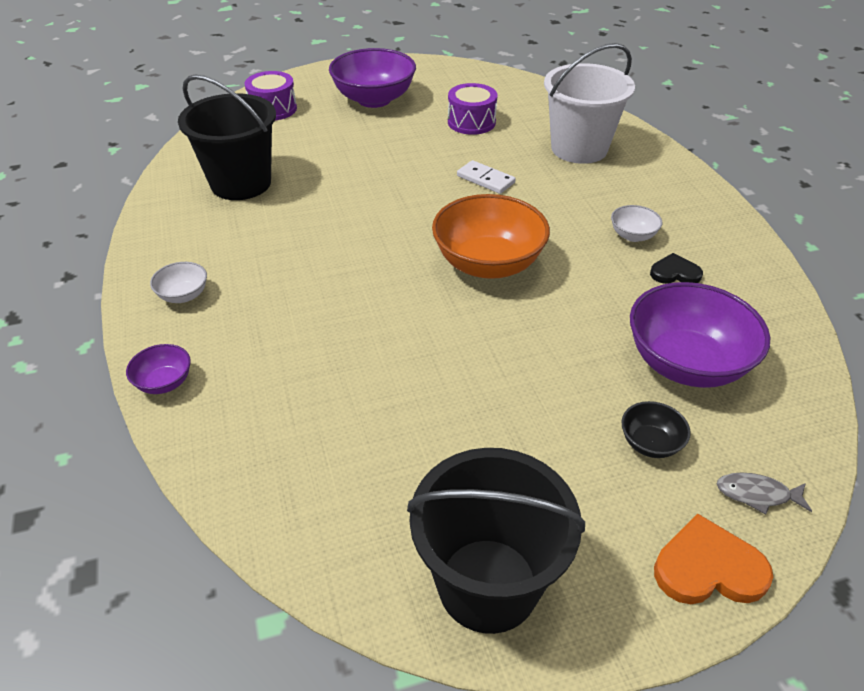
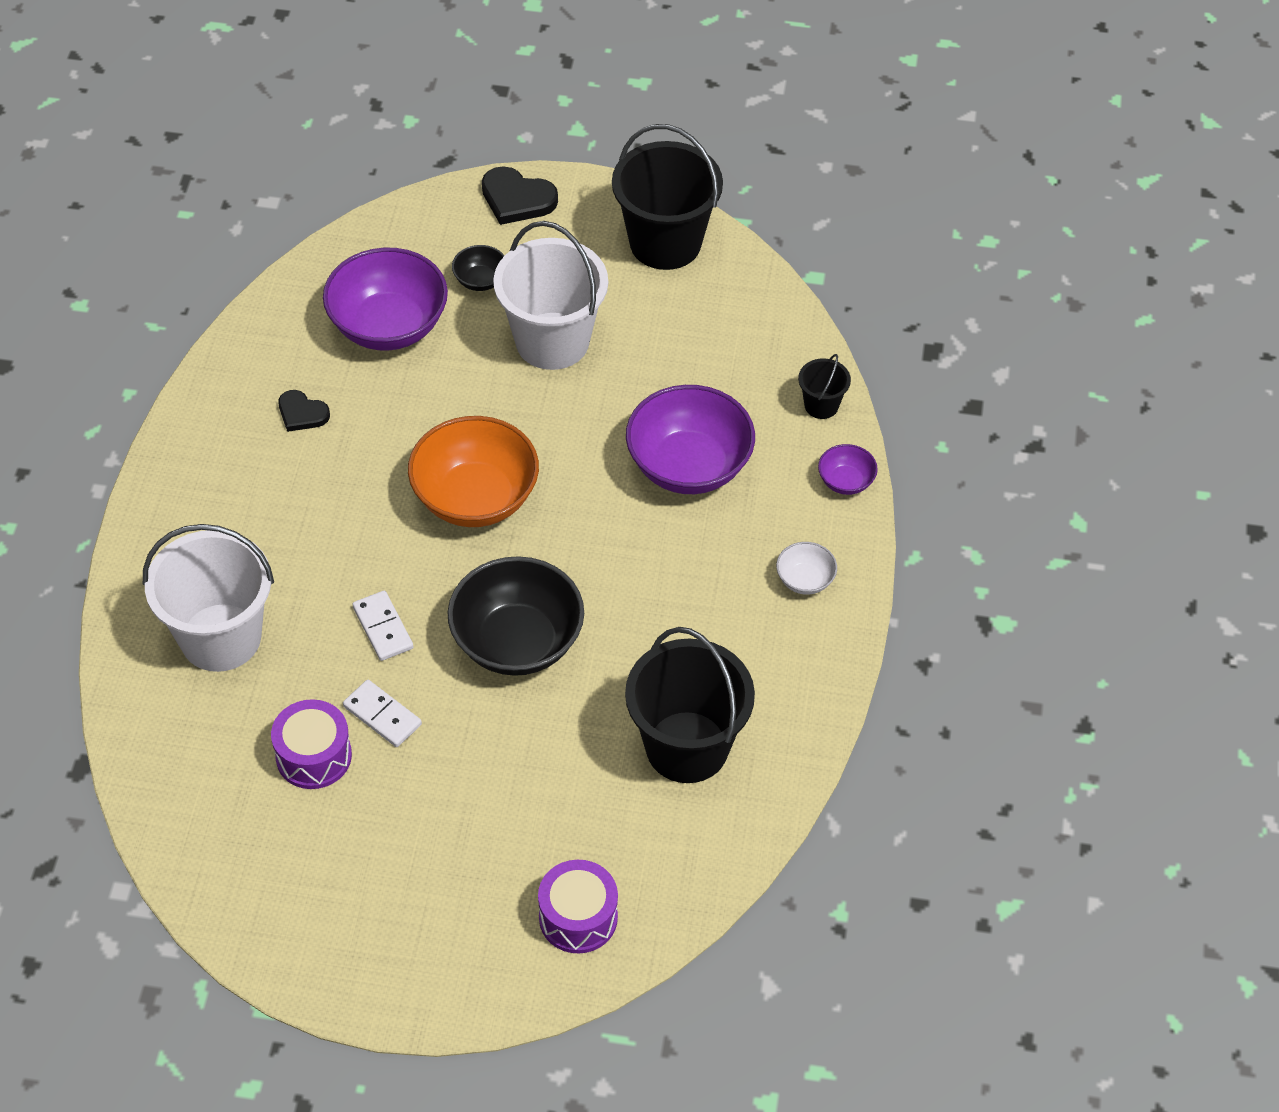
camera: 155 degrees left, 10 degrees up
purple bowl [329,48,416,108] -> purple bowl moved to [626,385,755,494]
white bowl [611,205,662,242] -> none
orange heart [654,513,773,604] -> black heart [482,166,558,225]
grey fish [717,472,812,515] -> none
none -> white domino [343,680,422,747]
none -> black bowl [448,556,584,676]
none -> white bucket [493,221,608,370]
none -> black bucket [798,354,851,419]

